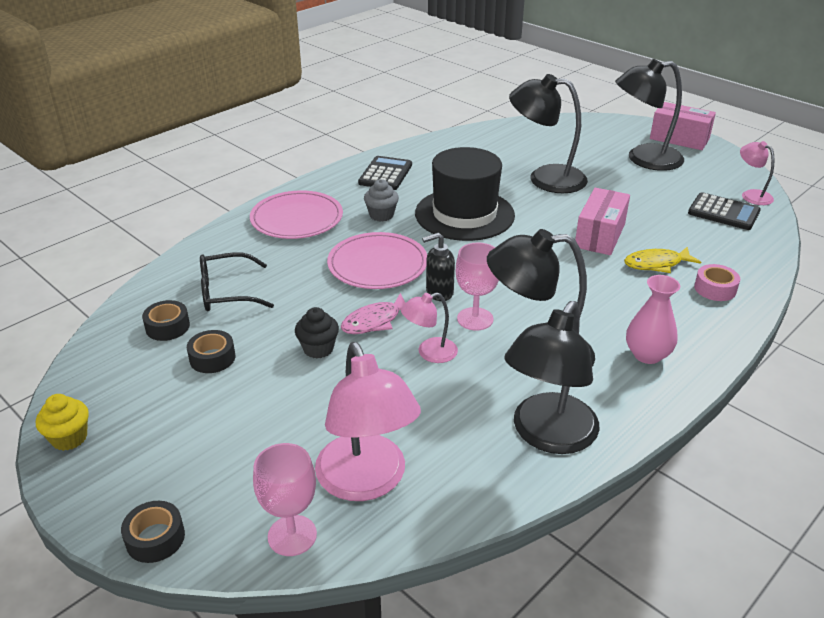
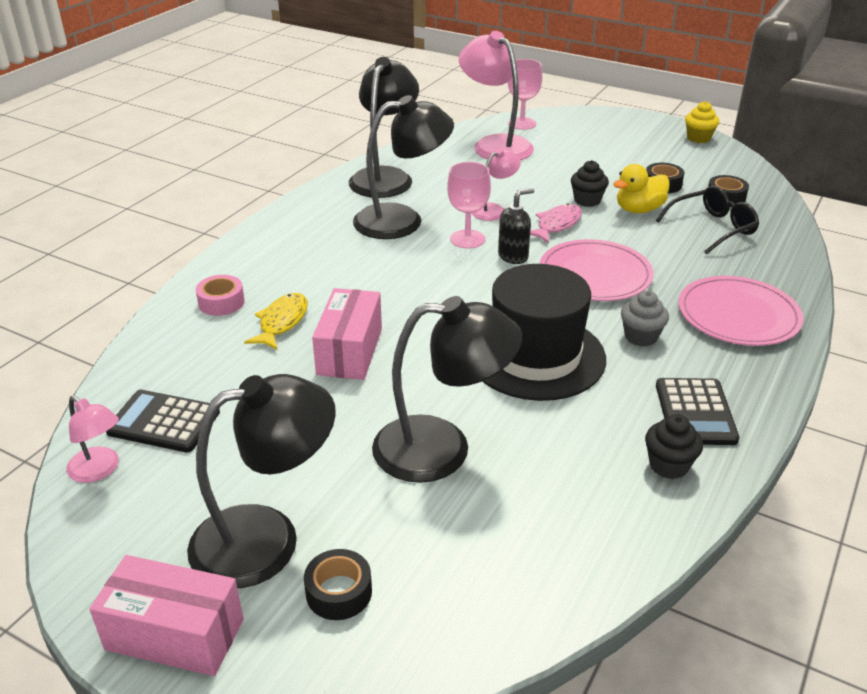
camera: 165 degrees right, 0 degrees up
black tape [121,501,185,563] -> black tape moved to [304,549,372,620]
yellow fish [624,247,701,273] -> yellow fish turned 45 degrees counterclockwise [244,293,308,350]
pink vase [626,275,680,364] -> none
none -> yellow duck [613,164,670,213]
none -> black cupcake [645,414,703,479]

